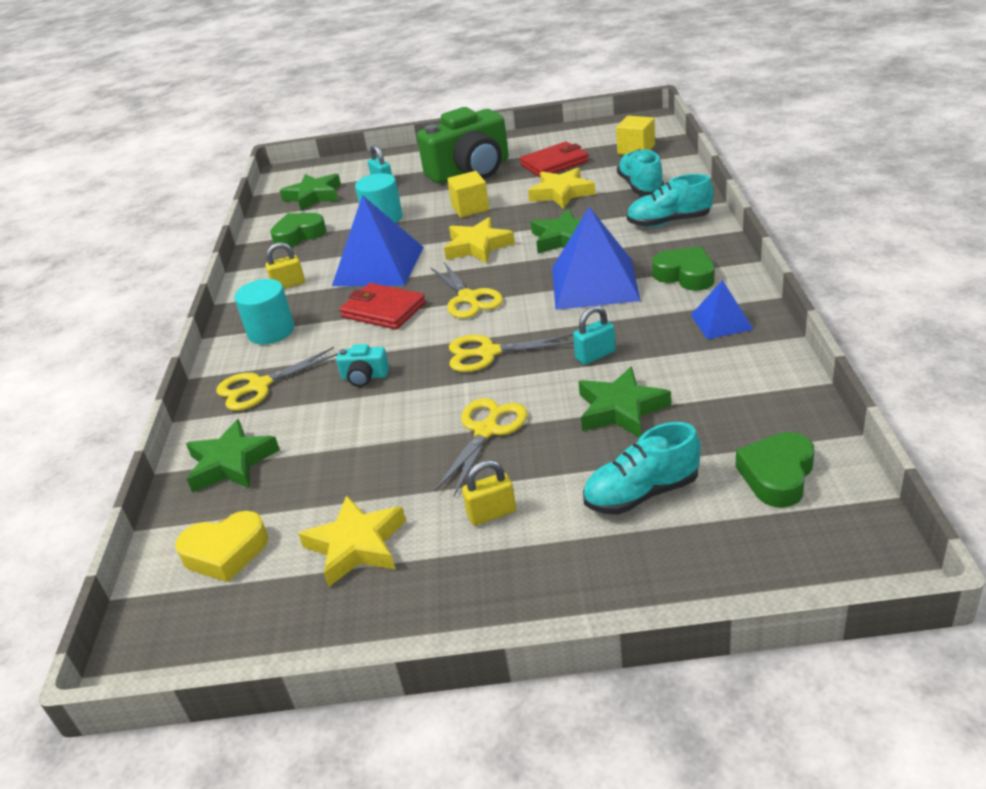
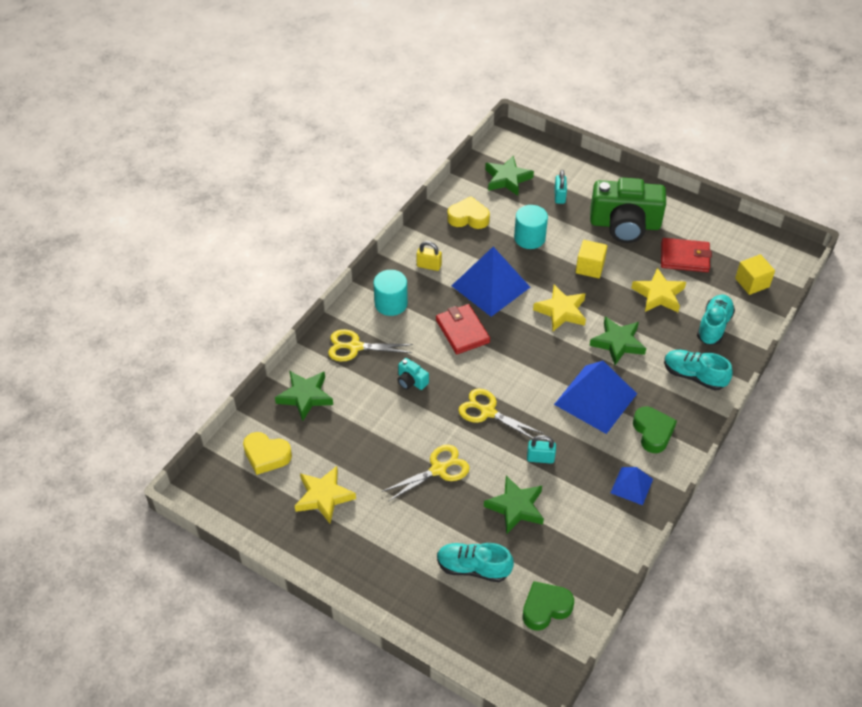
camera: 30 degrees right, 15 degrees up
green heart [270,213,327,247] -> yellow heart [448,196,490,229]
yellow scissors [430,262,503,319] -> none
yellow padlock [462,460,516,525] -> none

